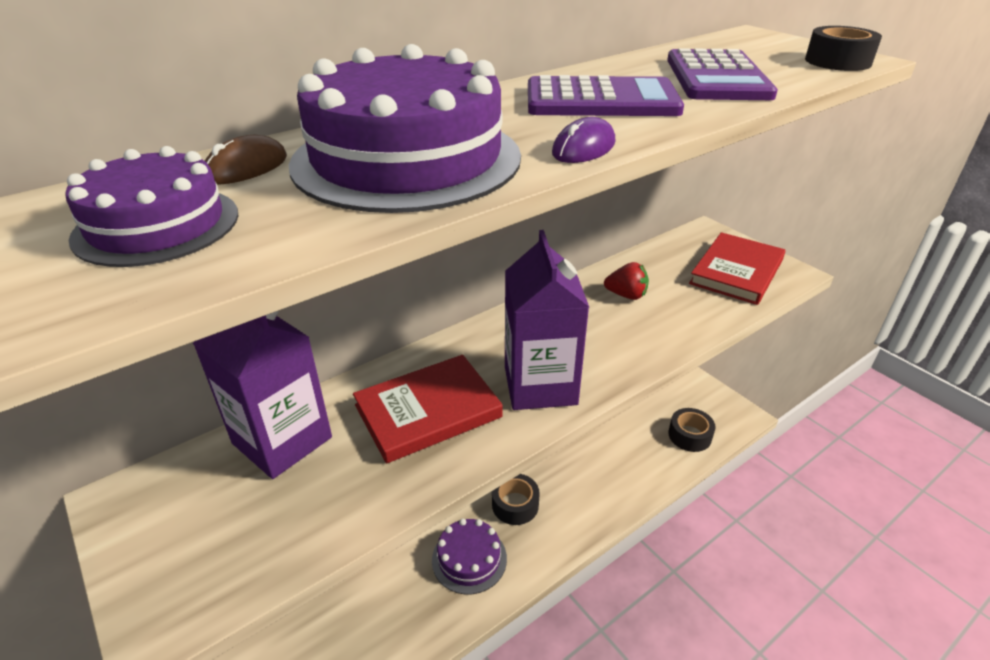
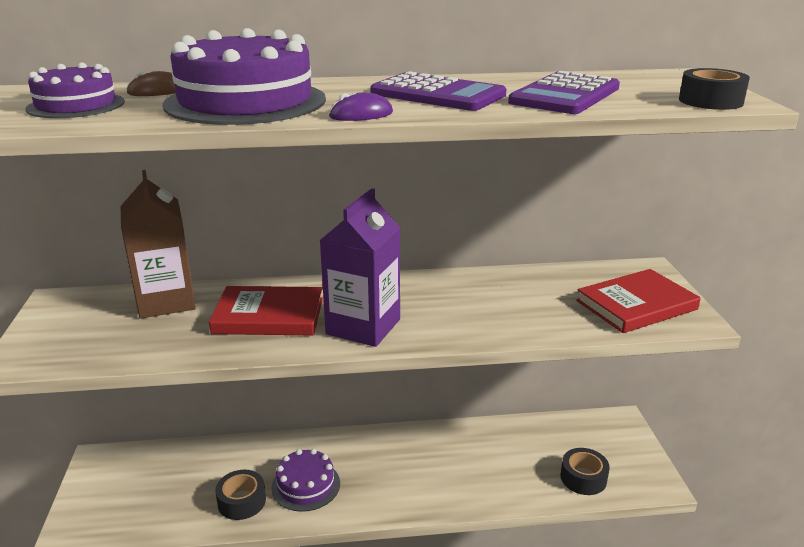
camera: 30 degrees right, 10 degrees down
purple carton [193,311,332,479] -> brown carton [121,170,196,319]
black tape [492,474,540,525] -> black tape moved to [215,470,266,520]
red strawberry [604,262,649,300] -> none

